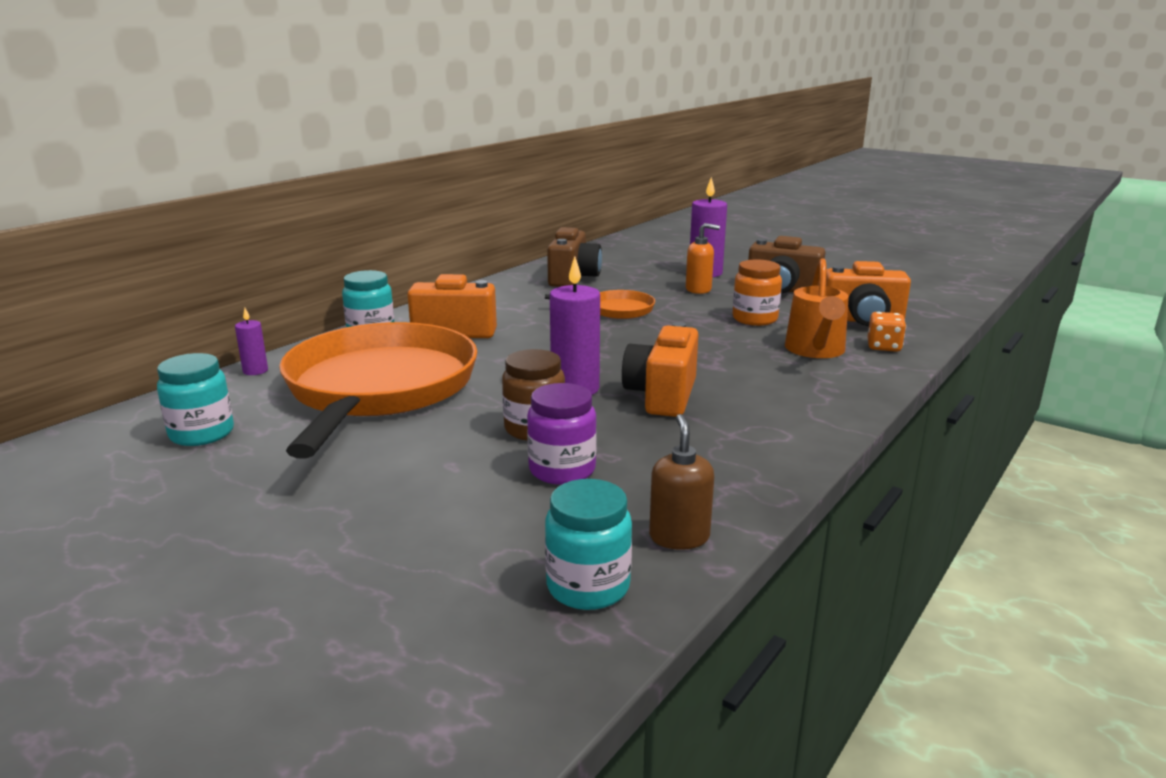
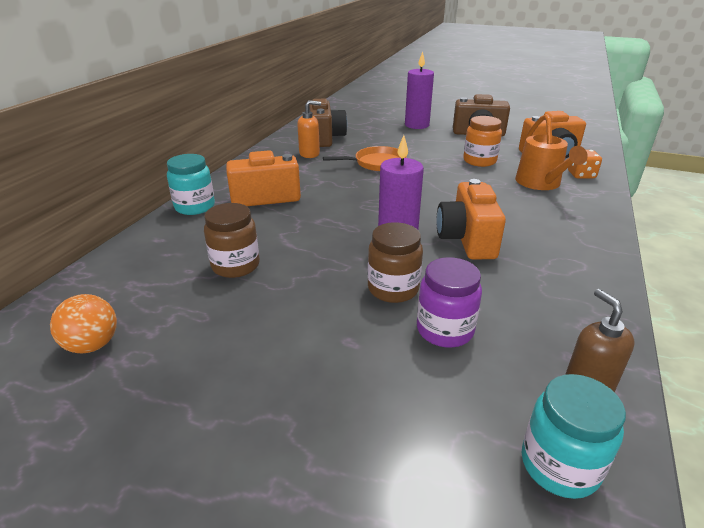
camera: 15 degrees left, 10 degrees up
turquoise jar [157,353,234,446] -> orange ball [50,294,117,353]
purple candle [235,308,268,375] -> none
orange pan [279,322,477,459] -> brown jar [204,203,260,278]
orange soap dispenser [686,223,720,294] -> orange soap dispenser moved to [297,100,321,158]

